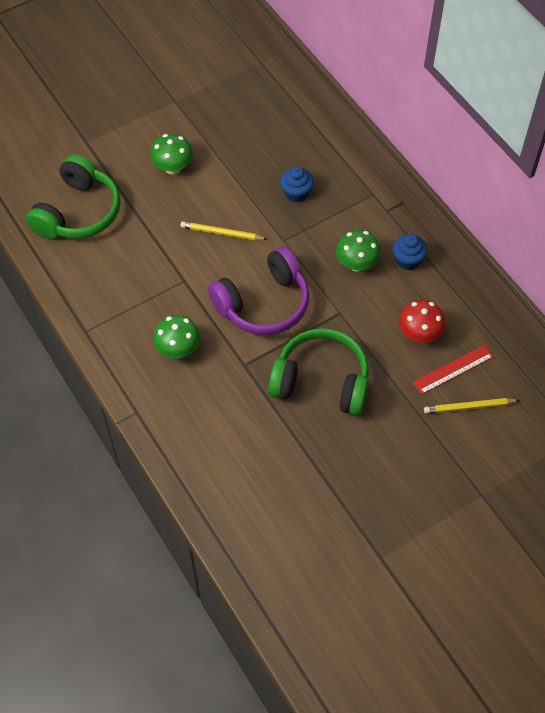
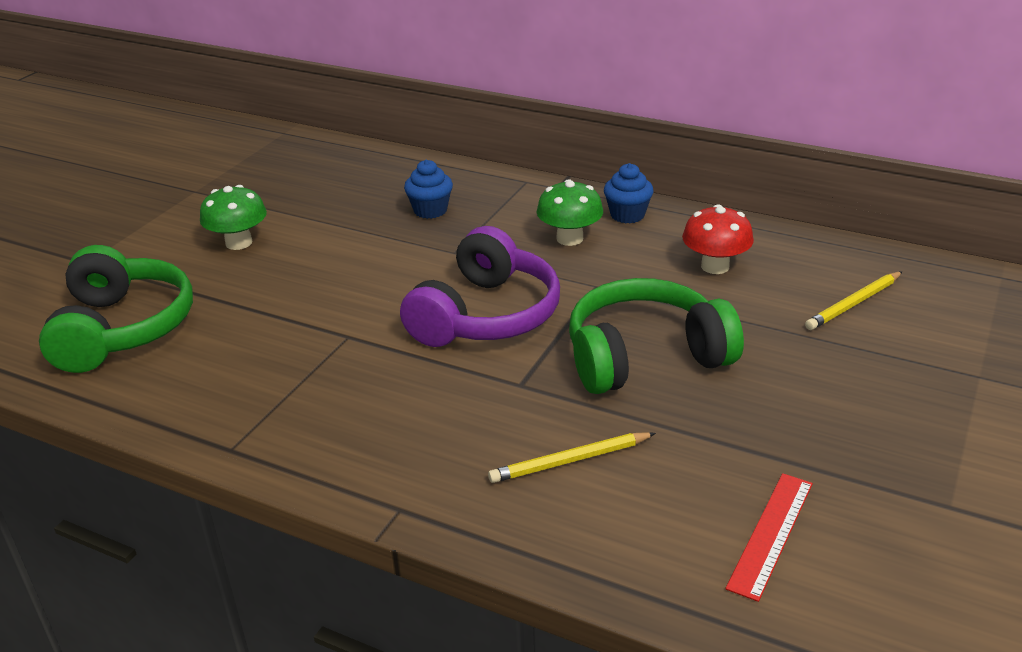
camera: 30 degrees left, 25 degrees down
green mushroom [153,315,200,358] -> none
yellow pencil [181,221,267,240] -> yellow pencil moved to [488,432,656,483]
red ruler [413,345,493,394] -> red ruler moved to [725,473,813,602]

